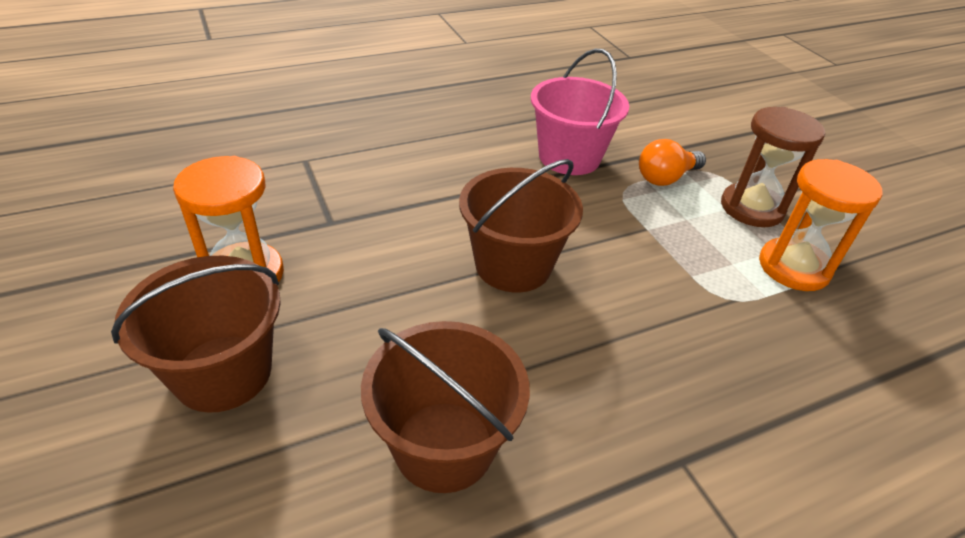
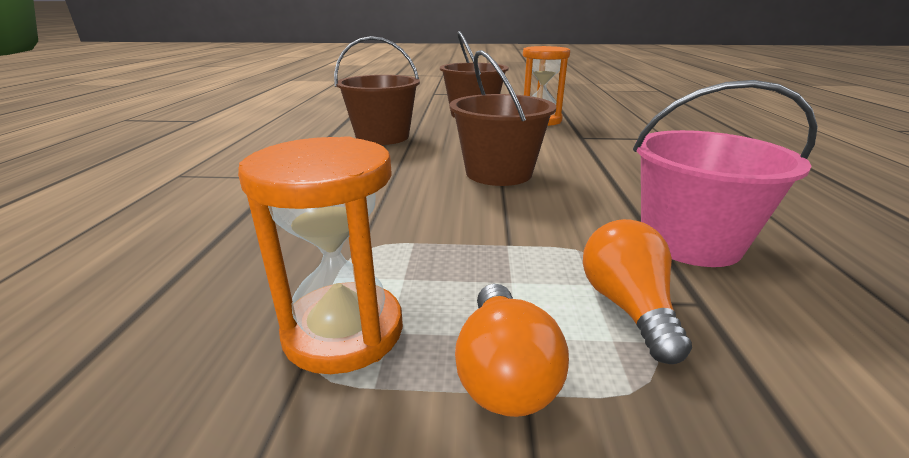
camera: 120 degrees right, 15 degrees down
brown hourglass [721,107,825,227] -> orange light bulb [455,284,569,417]

